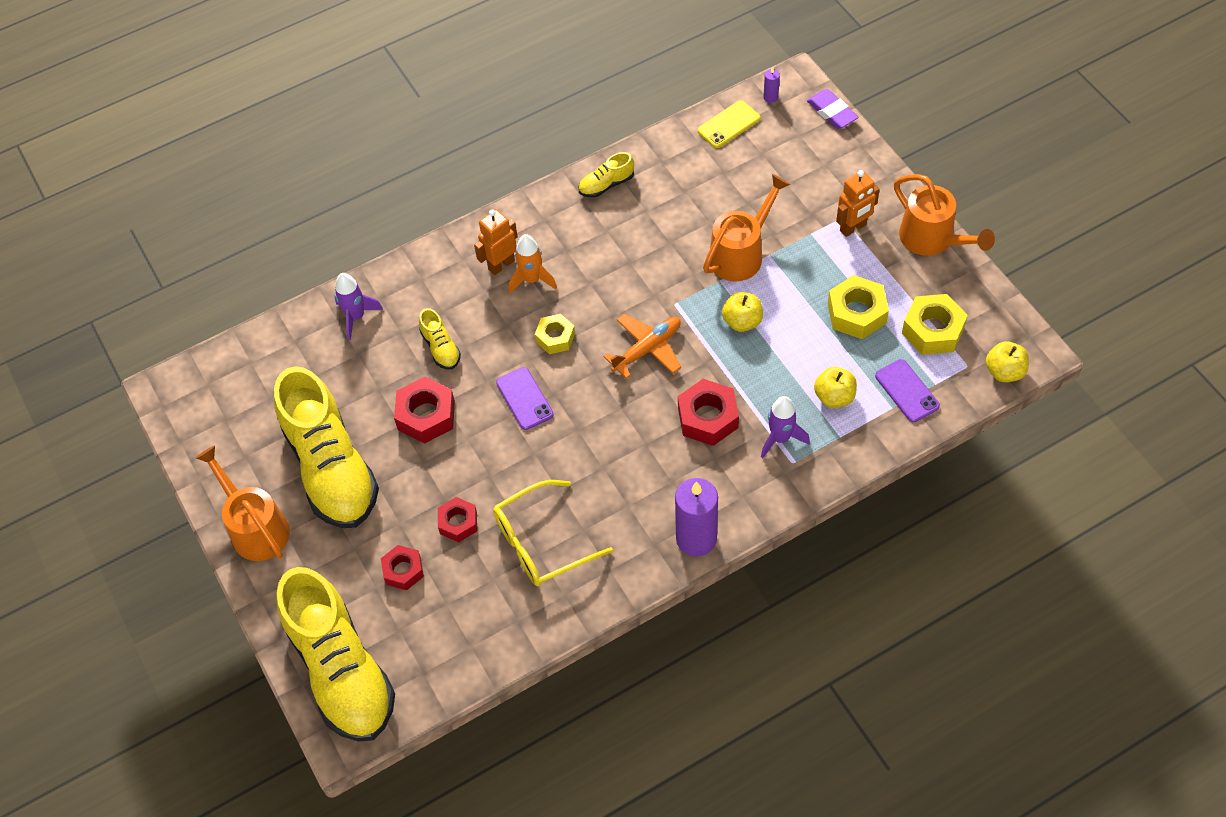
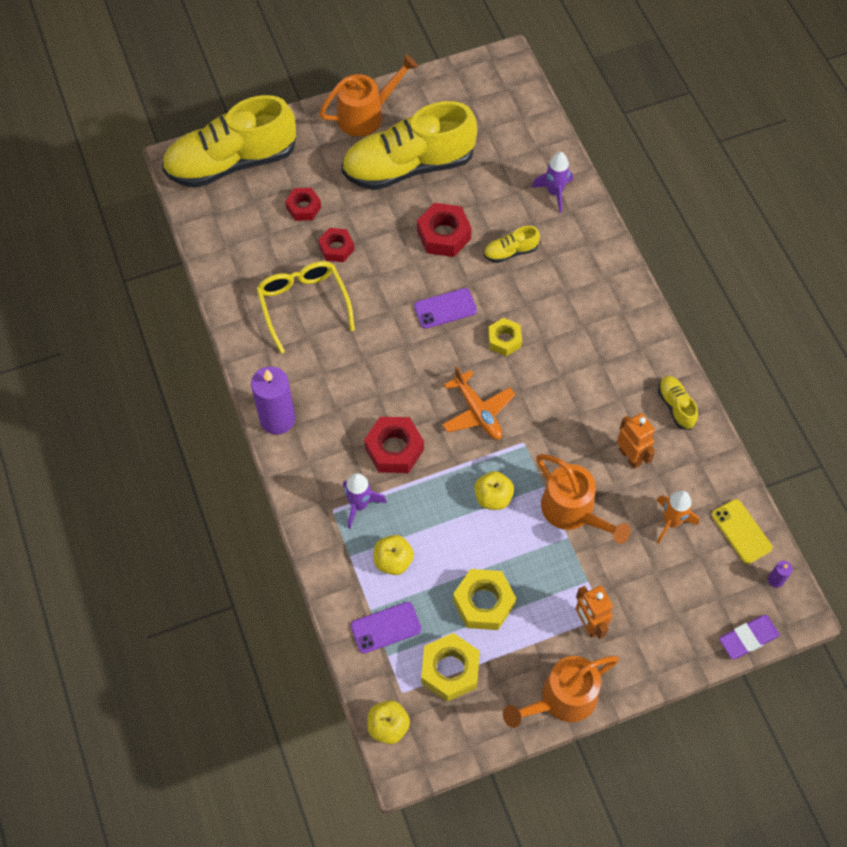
camera: 95 degrees right, 5 degrees up
orange robot [474,209,518,275] -> orange robot moved to [617,413,656,469]
orange rocket [509,234,557,294] -> orange rocket moved to [657,491,699,544]

